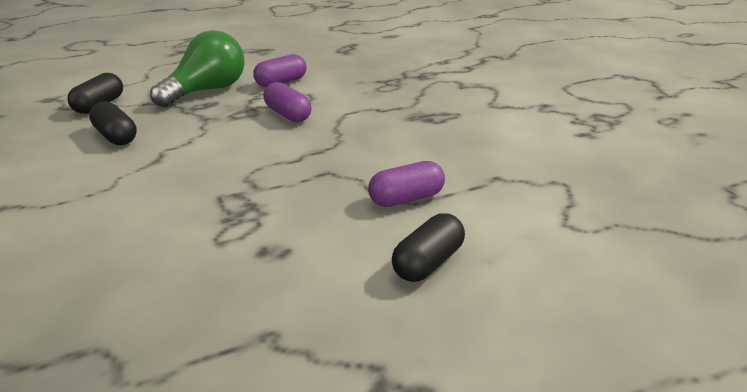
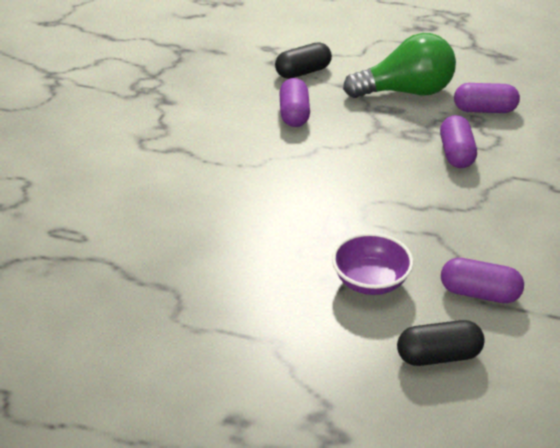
camera: 40 degrees right, 5 degrees up
black capsule [89,101,137,145] -> purple capsule [279,78,310,127]
none -> purple bowl [332,233,413,295]

